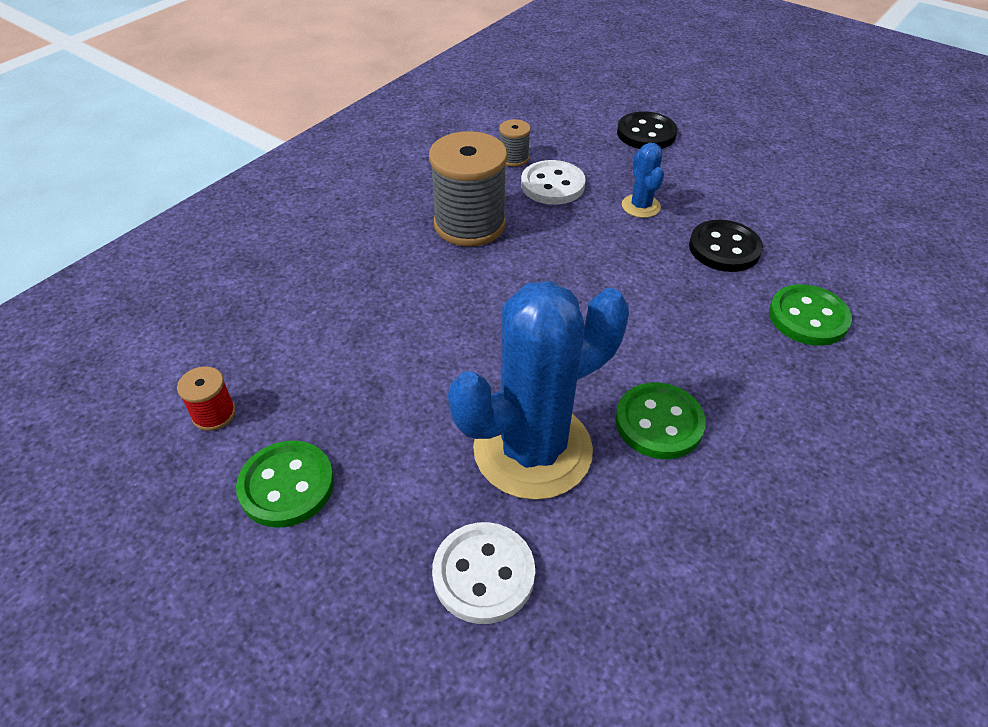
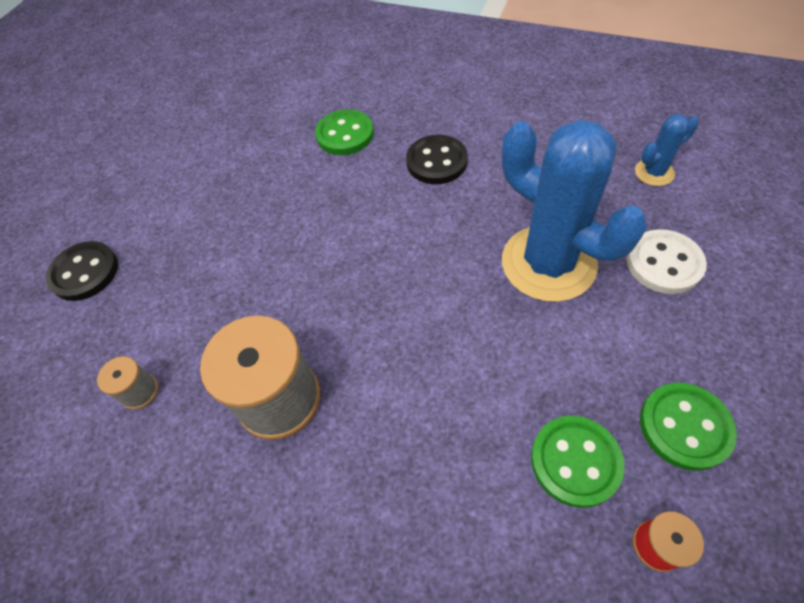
camera: 100 degrees left, 10 degrees up
white button [521,160,586,205] -> none
green button [616,383,706,459] -> green button moved to [531,416,625,508]
blue cactus [622,143,664,218] -> blue cactus moved to [635,114,699,186]
black button [689,220,763,272] -> black button moved to [406,135,468,184]

